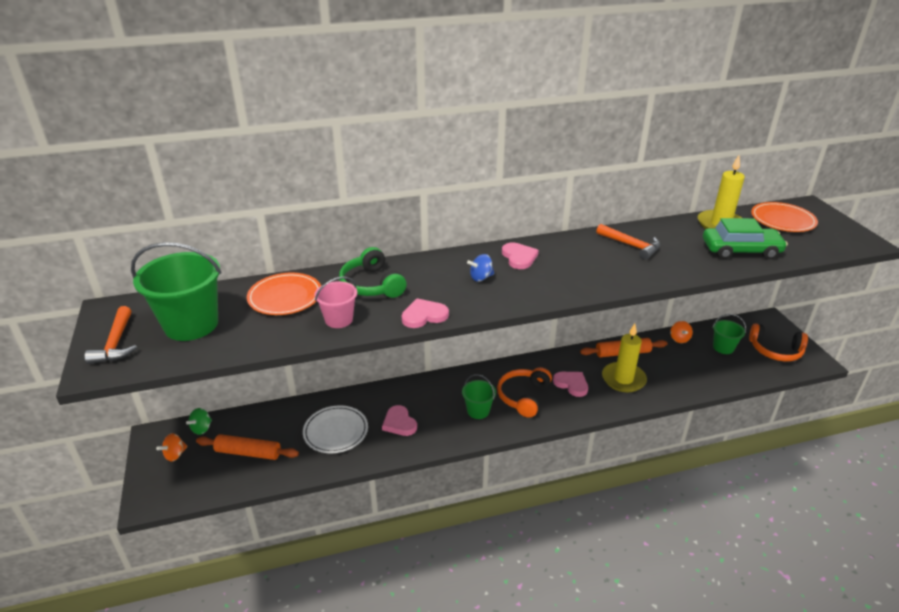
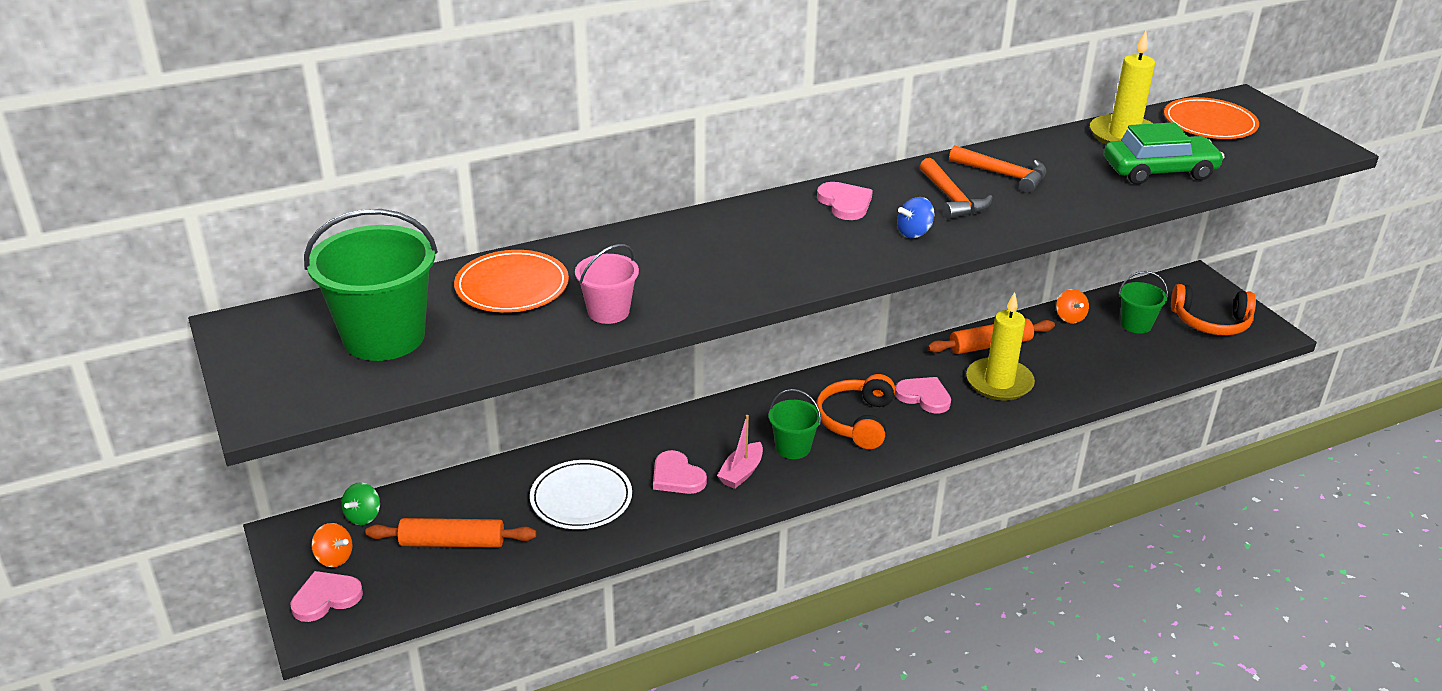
camera: 10 degrees left, 0 degrees up
orange hammer [84,306,137,364] -> orange hammer moved to [920,158,993,220]
orange spinning top [156,433,188,462] -> orange spinning top turned 90 degrees counterclockwise [311,523,353,567]
green headphones [339,247,406,298] -> none
pink heart [402,298,449,328] -> pink heart moved to [290,571,363,622]
blue spinning top [467,254,495,281] -> blue spinning top moved to [897,197,934,238]
none -> pink boat [717,415,763,489]

